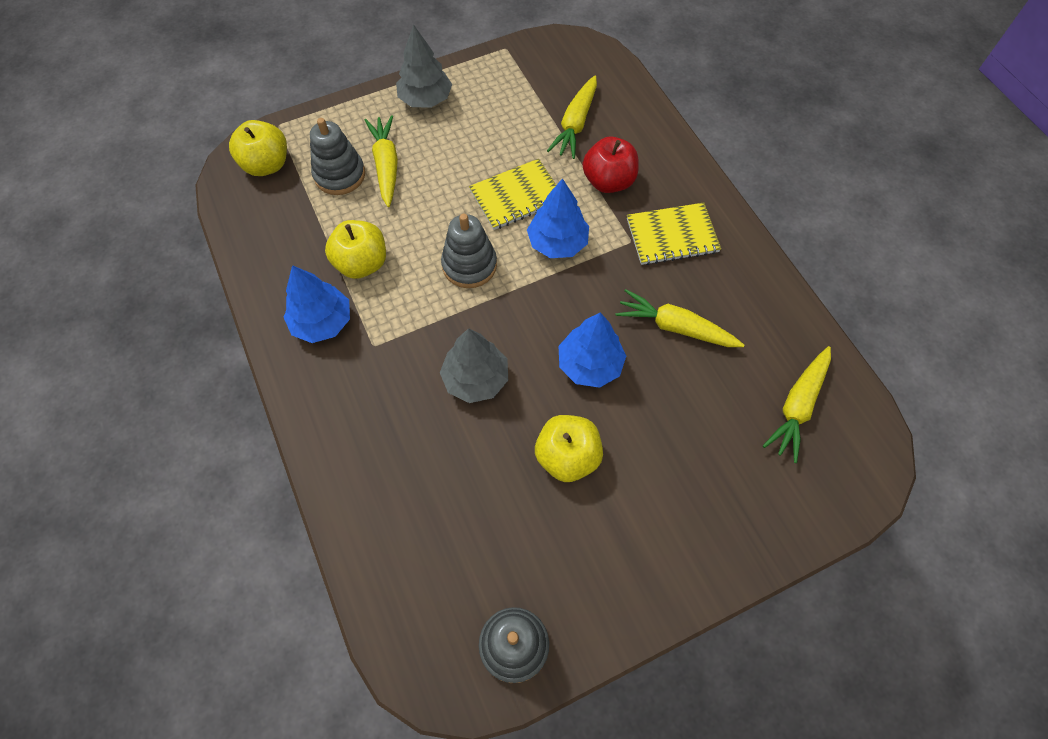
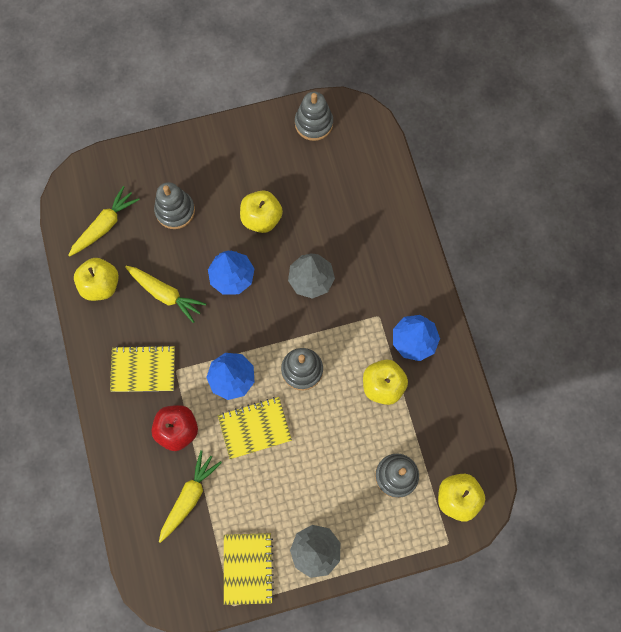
camera: 170 degrees left, 10 degrees up
yellow carrot [365,115,398,207] -> none
none -> yellow apple [74,258,119,301]
none -> grey stacking toy [154,182,195,229]
none -> yellow notebook [224,533,274,605]

